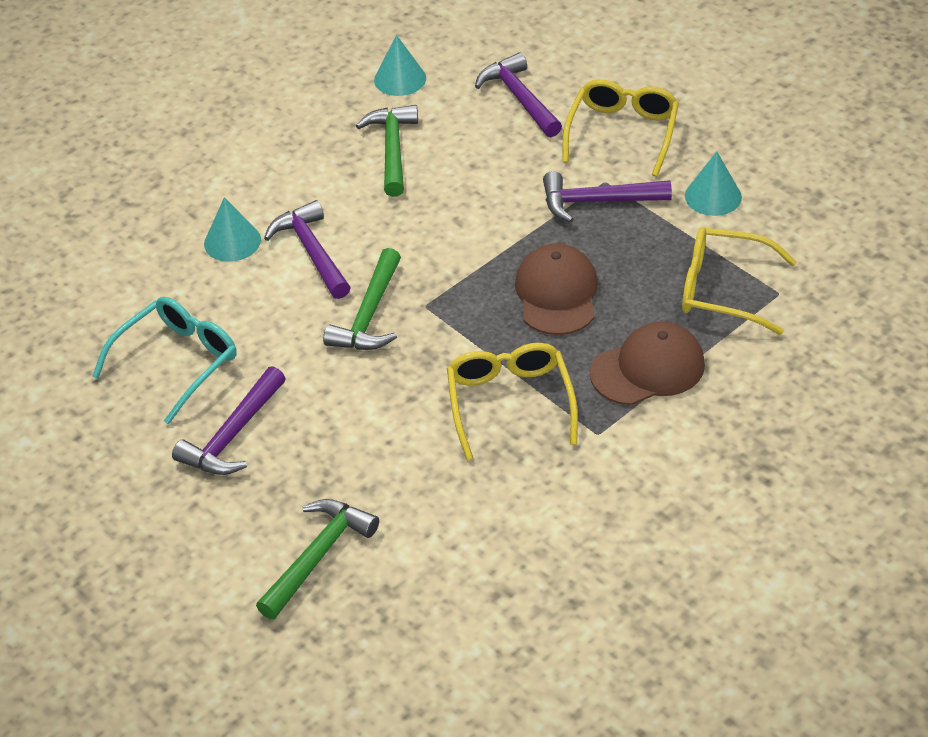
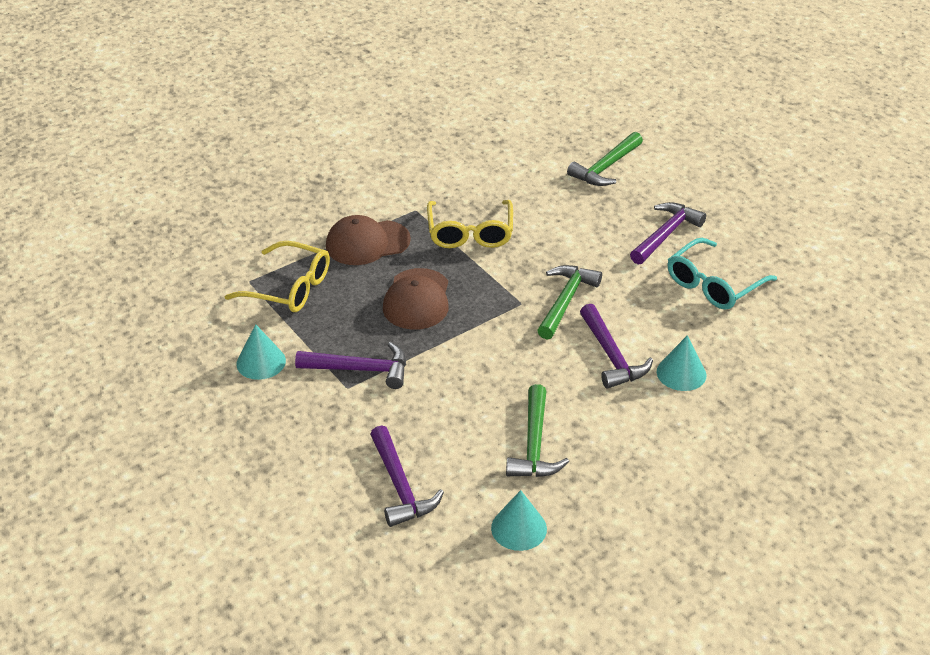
camera: 175 degrees left, 5 degrees down
yellow glasses [562,79,679,177] -> none

